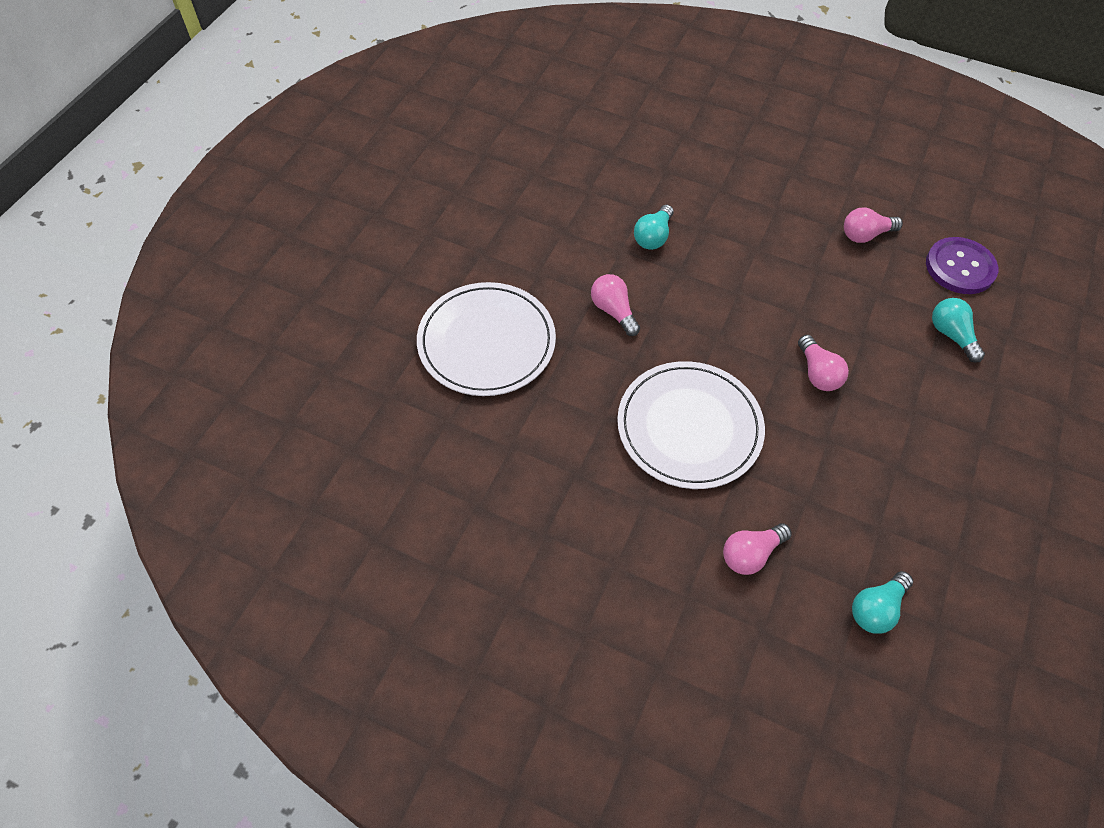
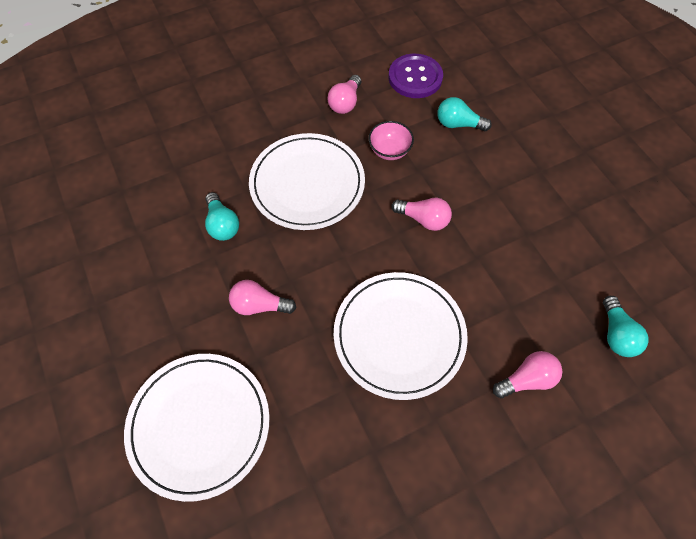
camera: 50 degrees left, 5 degrees up
pink light bulb [723,524,792,575] -> pink light bulb turned 120 degrees counterclockwise [493,351,563,398]
none -> white plate [249,133,365,230]
none -> pink bowl [368,121,414,160]

